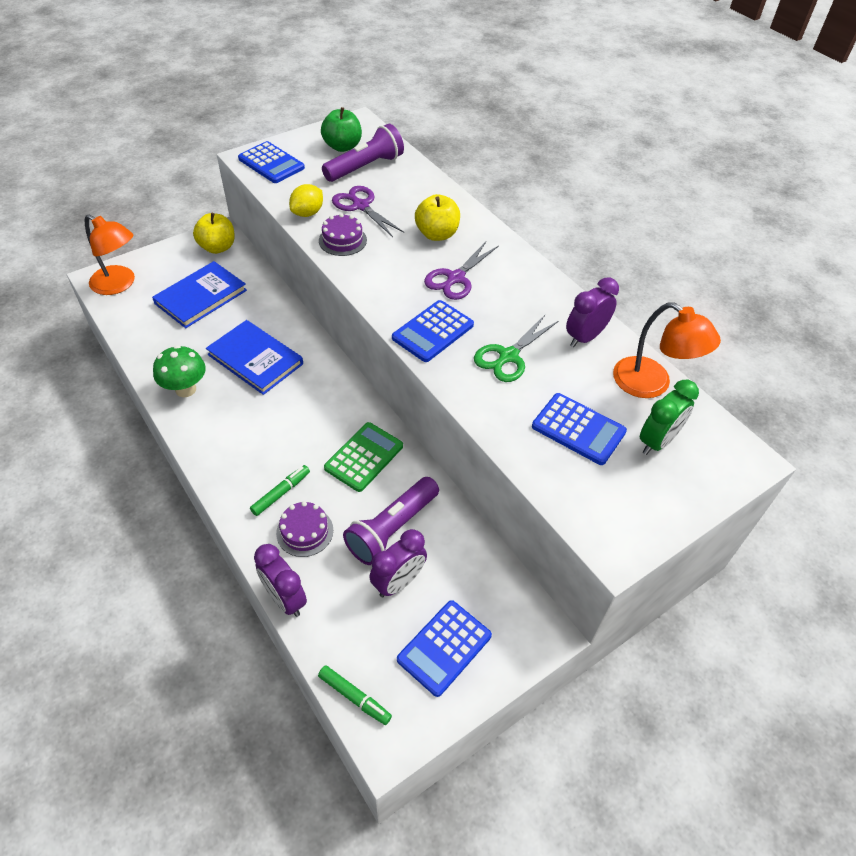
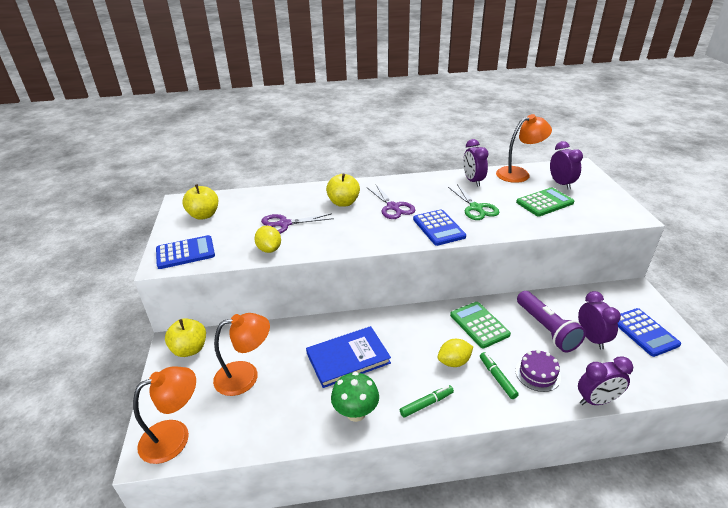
camera: 60 degrees left, 15 degrees down
blue book [152,261,247,328] -> orange lamp [213,313,270,396]
green marker [318,665,392,725] -> green marker moved to [400,385,454,418]
purple cake [319,213,367,256] -> none
green apple [321,107,362,152] -> yellow apple [182,184,218,220]
purple flashlight [322,124,404,182] -> none
blue calculator [532,393,627,465] -> green calculator [516,187,574,216]
green clock [640,380,699,455] -> purple clock [550,141,583,190]
none -> yellow lemon [438,339,473,367]

